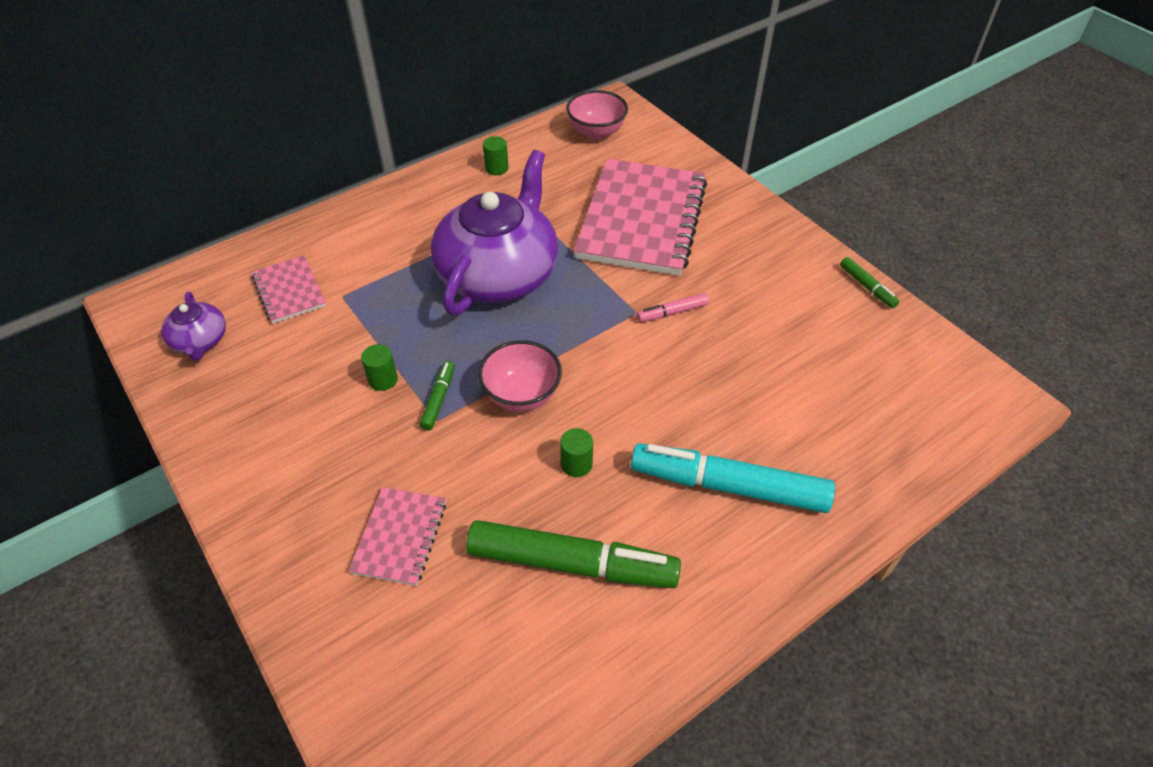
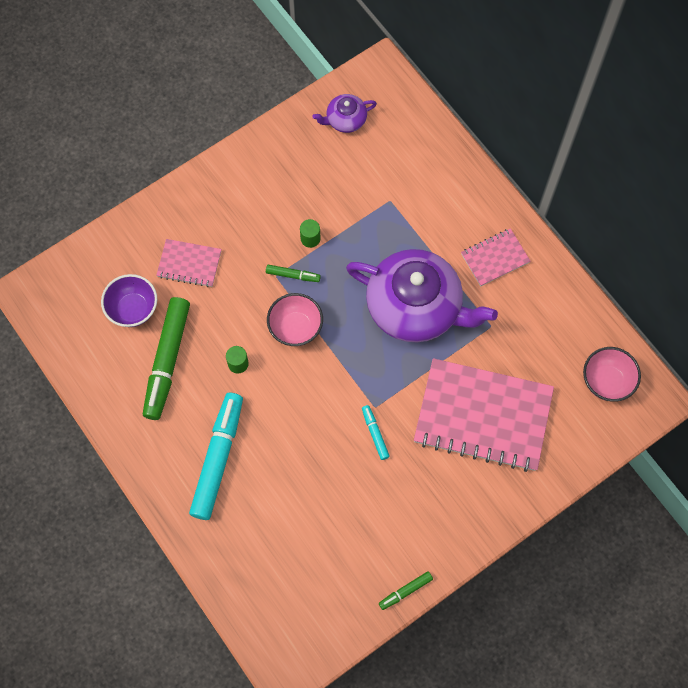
camera: 90 degrees right, 20 degrees up
pink notebook [252,255,326,324] -> pink notebook moved to [461,228,530,286]
green cylinder [483,136,509,175] -> none
pink marker [637,293,709,322] -> turquoise marker [362,405,390,460]
none -> purple bowl [101,274,157,327]

